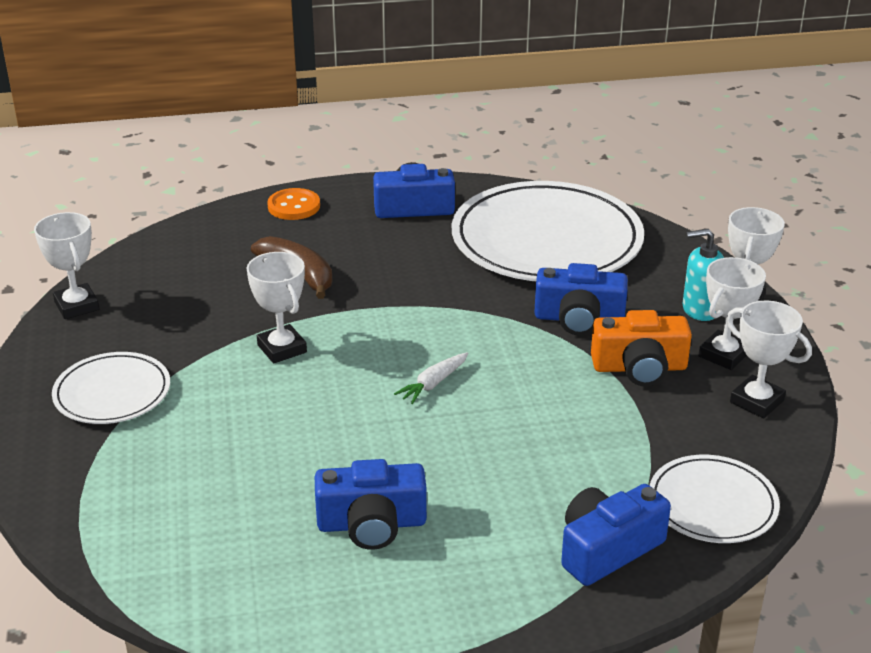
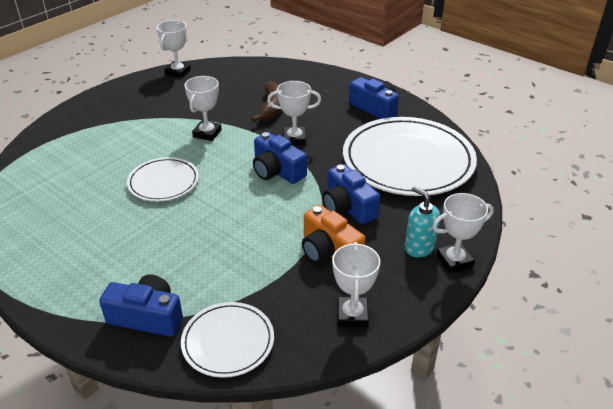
camera: 50 degrees right, 5 degrees up
white plate [52,352,170,424] -> white plate moved to [127,157,199,202]
orange button [267,188,320,220] -> none
blue camera [315,459,427,550] -> blue camera moved to [253,132,307,184]
white carrot [394,352,469,404] -> none
white trophy [698,257,766,370] -> white trophy moved to [267,81,321,145]

